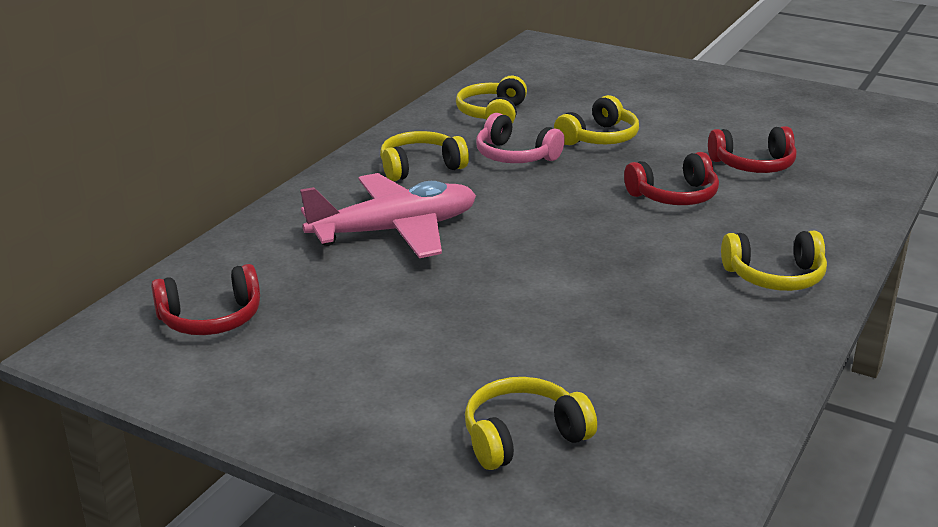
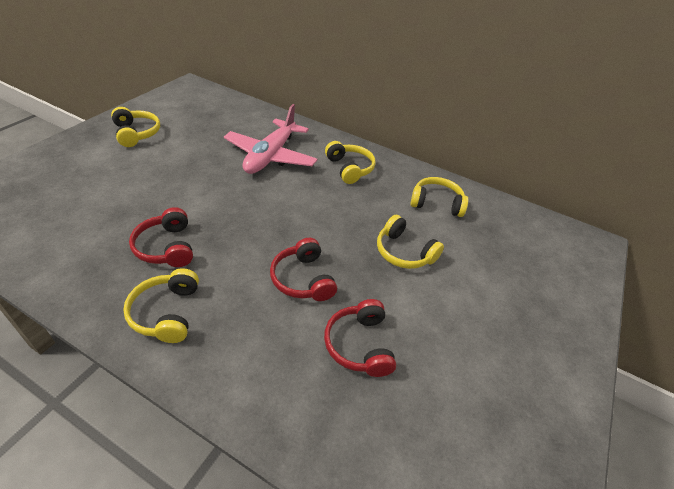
camera: 85 degrees right, 15 degrees up
red headphones [151,264,260,335] -> red headphones moved to [129,207,193,267]
pink plane [300,173,476,258] -> pink plane turned 45 degrees clockwise [224,104,318,174]
yellow headphones [465,377,597,470] -> yellow headphones moved to [111,107,160,147]
pink headphones [476,113,565,163] -> none

